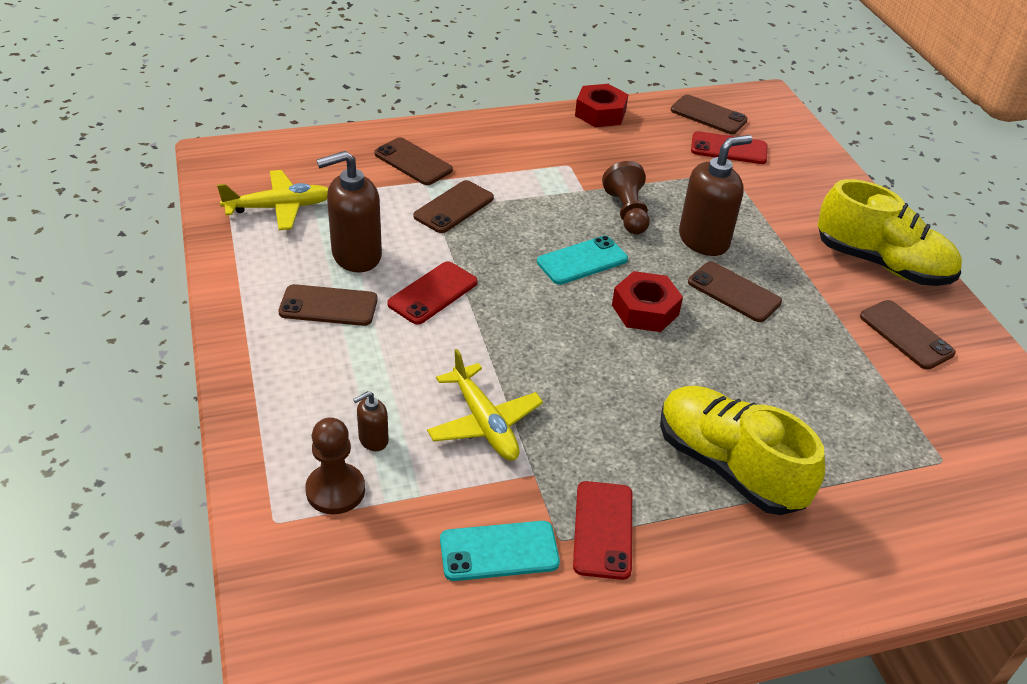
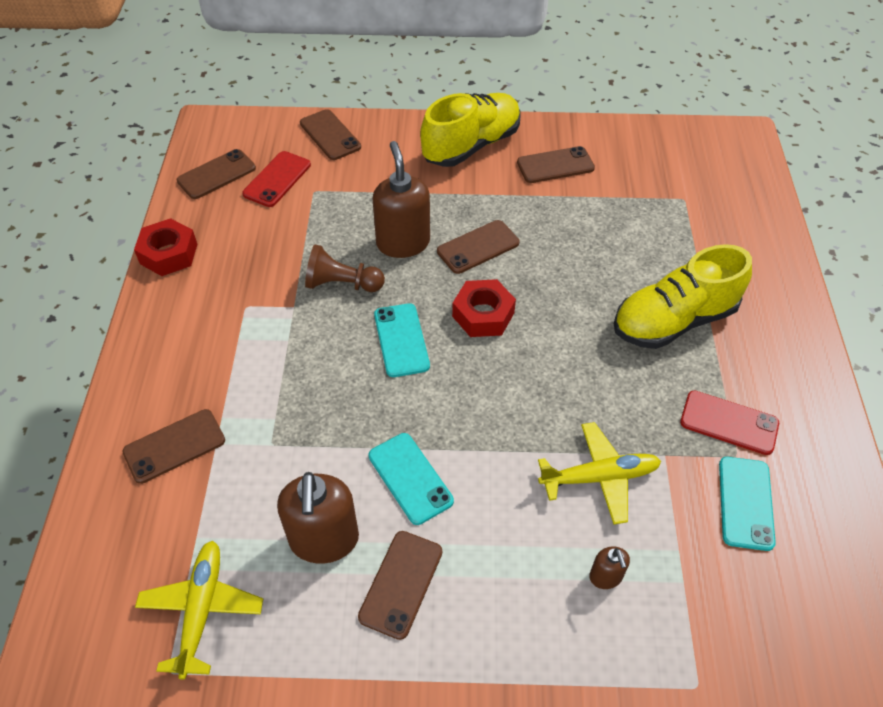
camera: 70 degrees left, 10 degrees up
brown pawn [305,417,365,514] -> none
red phone [387,261,478,324] -> turquoise phone [368,433,454,525]
brown phone [413,180,494,233] -> brown phone moved to [300,109,361,160]

